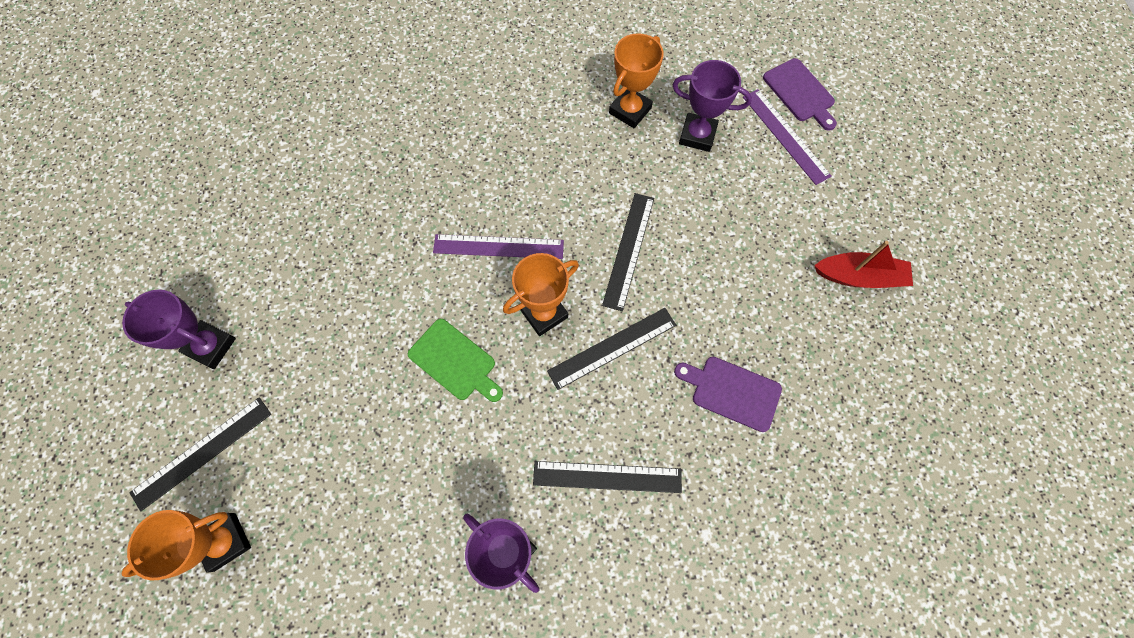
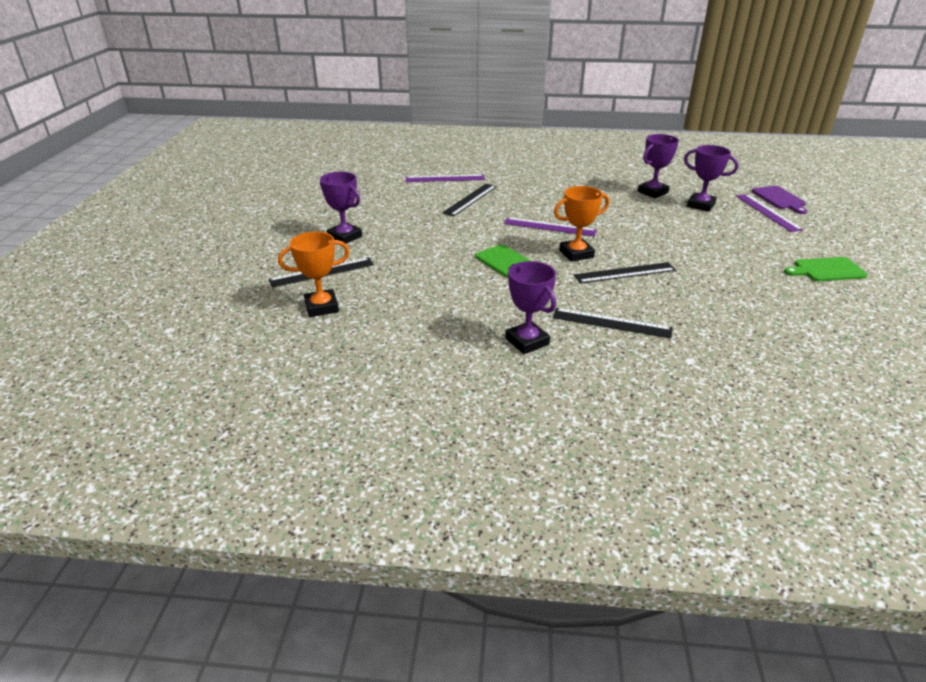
camera: 15 degrees right, 35 degrees down
black ruler [602,193,654,311] -> black ruler moved to [442,184,497,216]
orange trophy [609,33,664,128] -> purple trophy [638,134,679,198]
purple cutting board [674,357,782,432] -> none
red boat [814,241,913,288] -> green cutting board [784,257,867,281]
none -> purple ruler [406,174,485,182]

